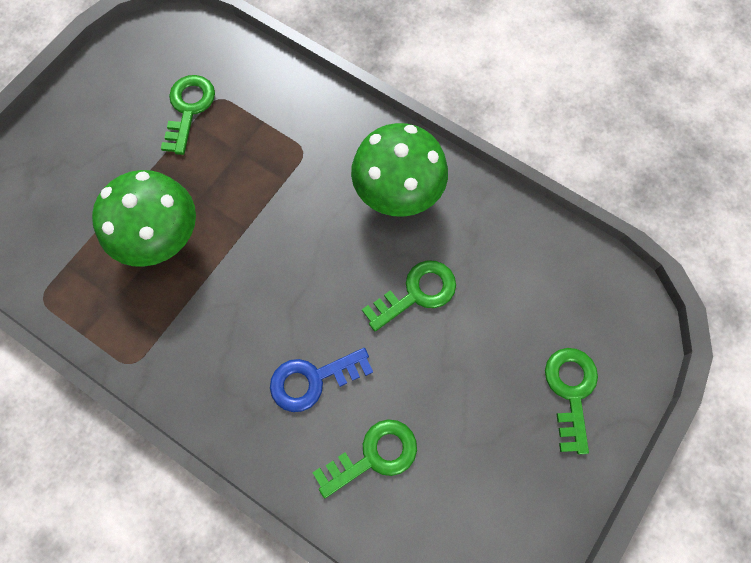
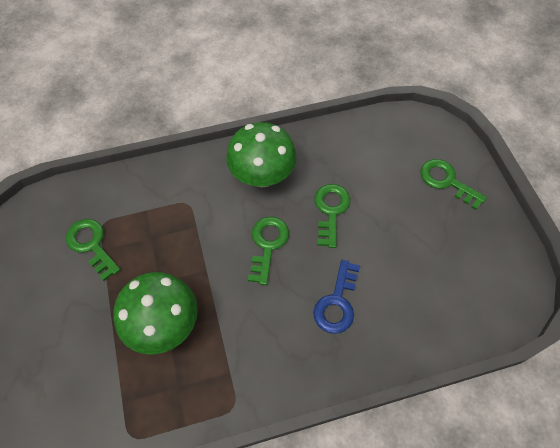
camera: 50 degrees left, 10 degrees down
green key [312,419,417,498] -> green key moved to [248,217,289,285]

